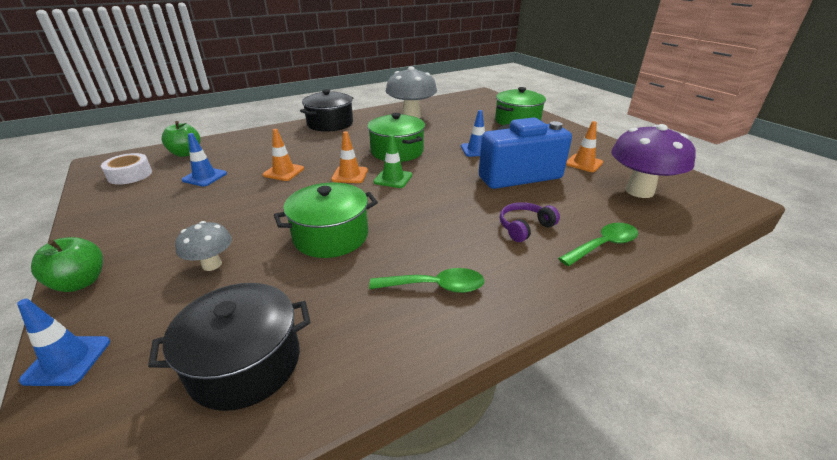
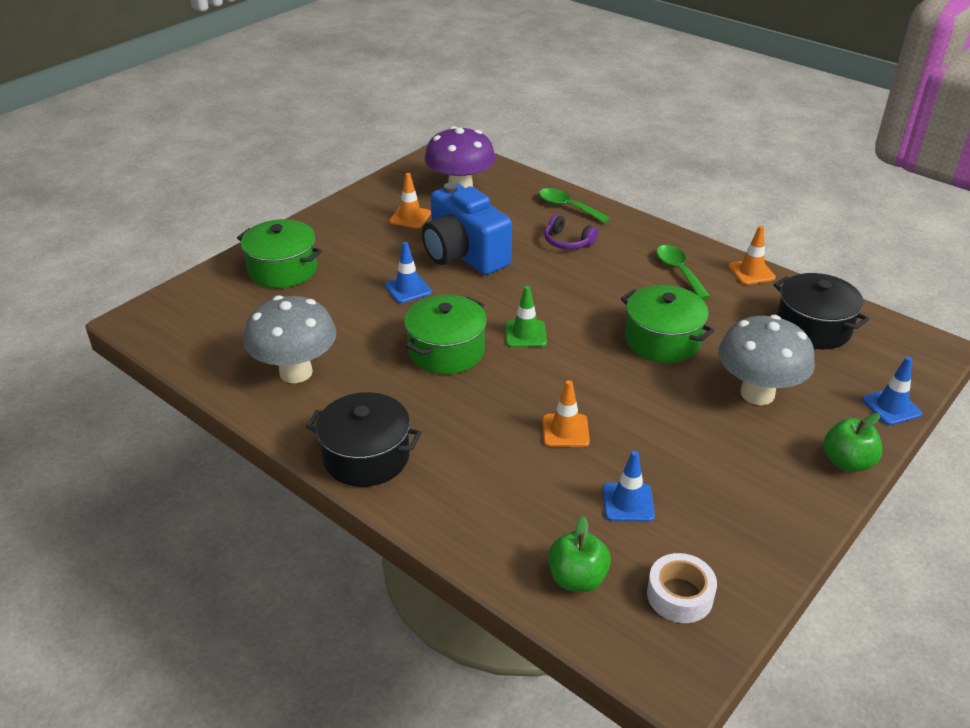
camera: 110 degrees left, 5 degrees up
grey mushroom [175,221,232,271] -> grey mushroom [718,315,815,405], size x1.87
orange traffic cone [331,131,368,183] -> orange traffic cone moved to [728,226,776,285]

